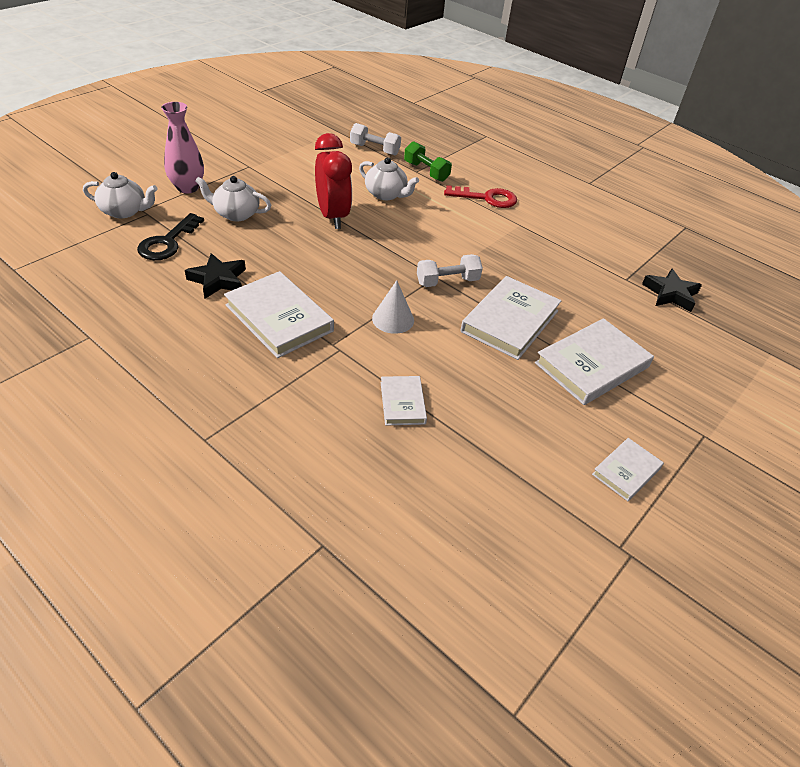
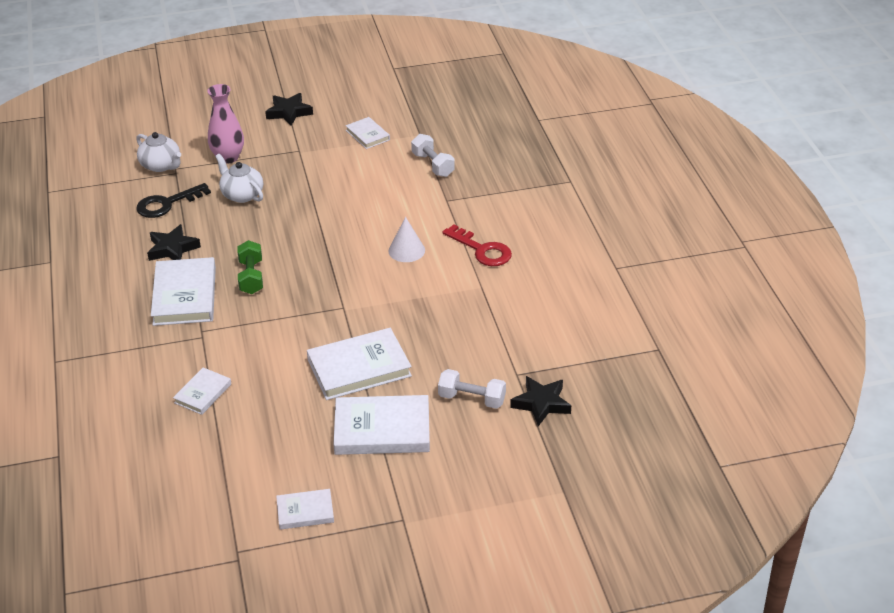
camera: 40 degrees right, 5 degrees down
red clock [315,133,352,229] -> none
white teapot [359,157,419,200] -> none
white cone [372,280,414,334] -> white cone moved to [388,217,425,262]
green dumbbell [404,141,452,182] -> green dumbbell moved to [237,240,263,294]
white dumbbell [417,254,483,287] -> white dumbbell moved to [438,369,506,409]
none -> black star [265,93,313,126]
none -> white book [346,117,390,149]

